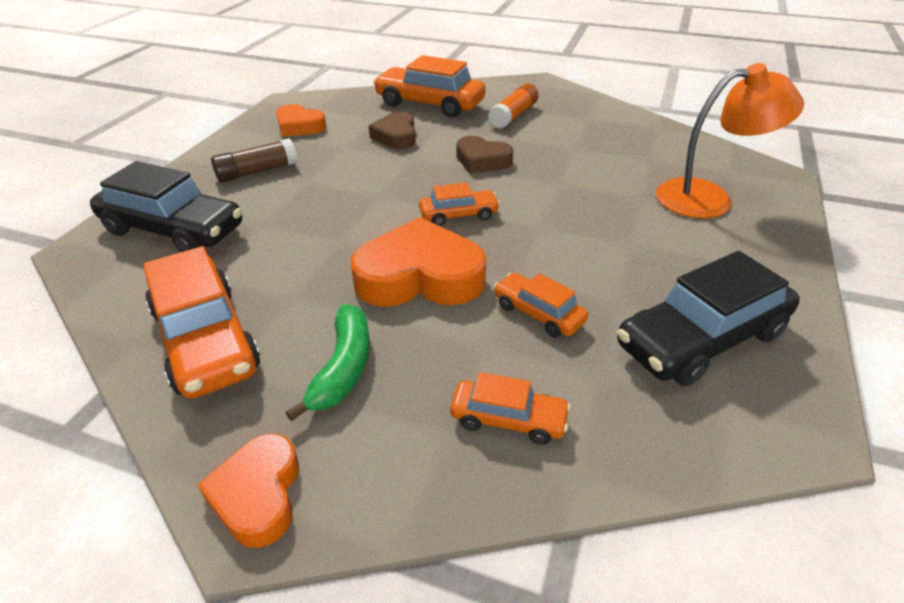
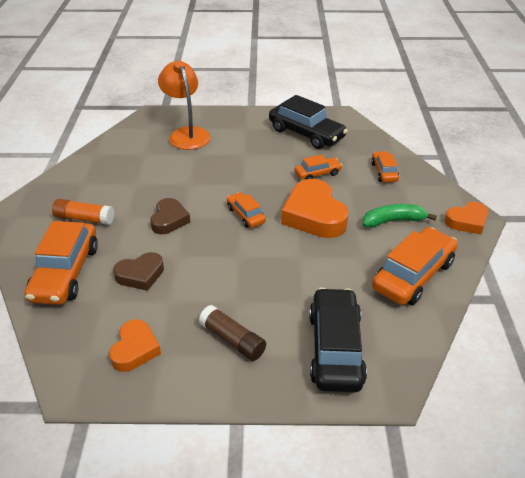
camera: 110 degrees left, 0 degrees up
orange car [494,273,588,338] -> orange car turned 135 degrees counterclockwise [294,154,343,180]

